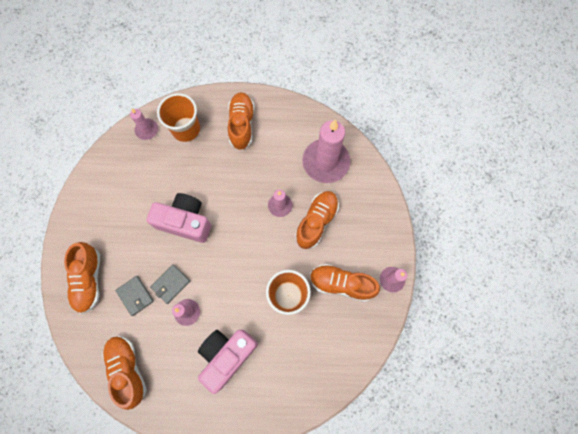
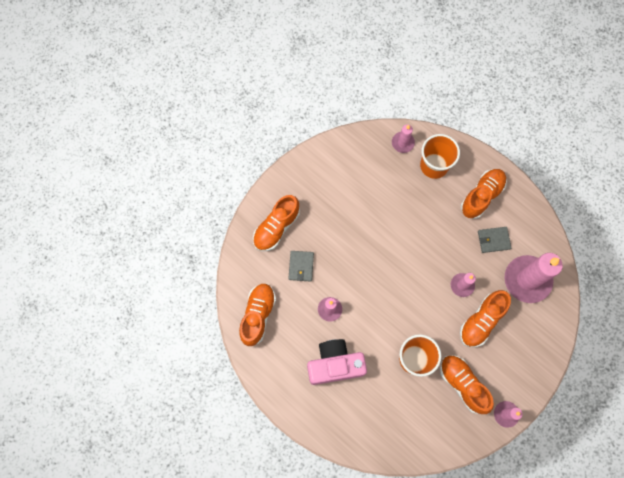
camera: 40 degrees right, 0 degrees up
pink camera [146,193,211,243] -> none
grey wallet [150,264,190,304] -> grey wallet moved to [478,227,511,253]
orange shoe [295,191,339,249] -> orange shoe turned 150 degrees clockwise [460,290,511,347]

